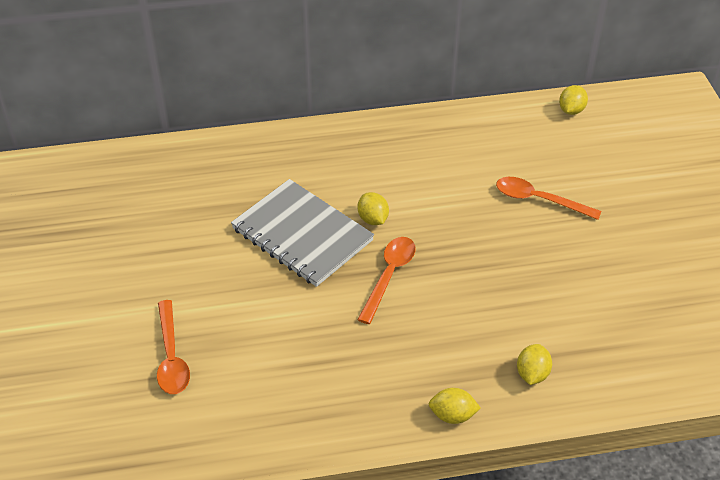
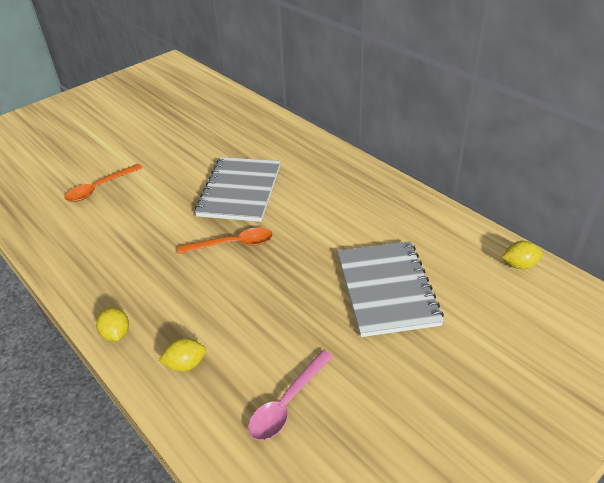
camera: 60 degrees right, 5 degrees down
yellow lemon [358,192,389,225] -> none
orange spoon [496,177,602,220] -> grey notebook [337,241,444,337]
none -> pink spoon [248,350,333,440]

